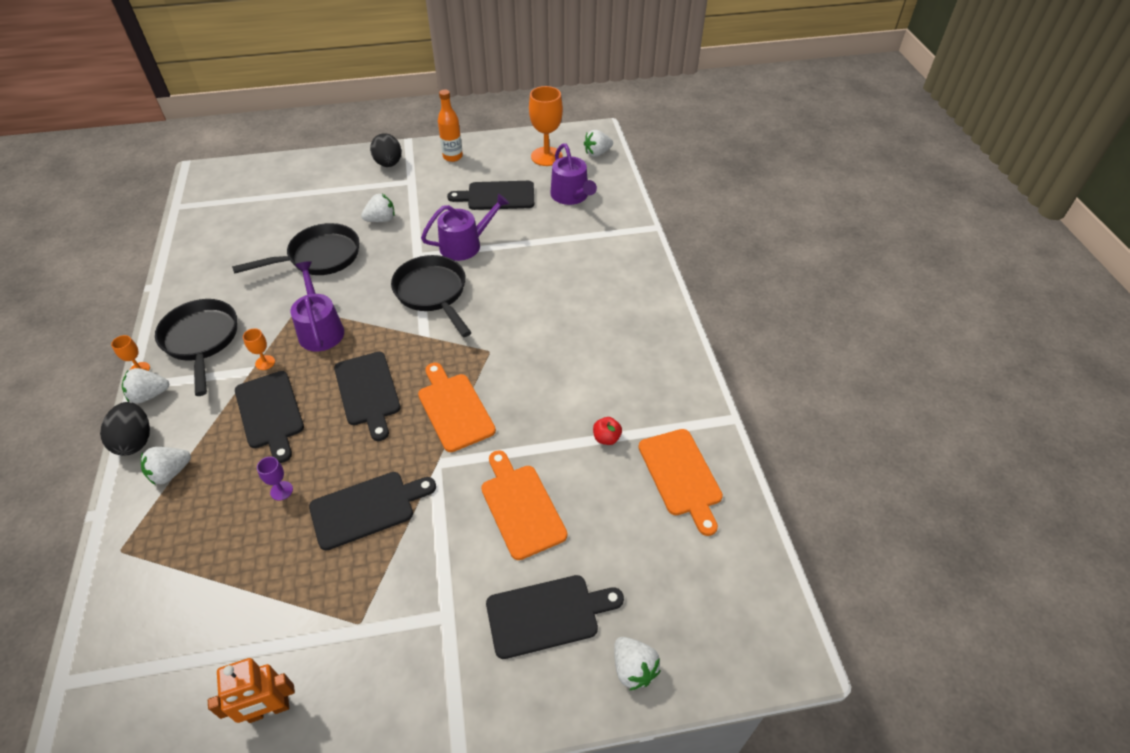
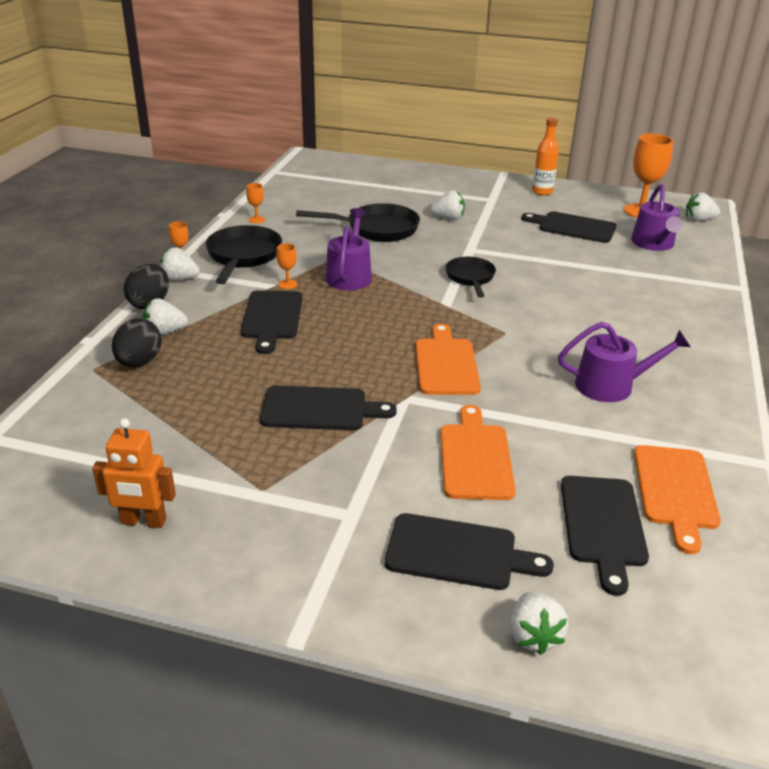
camera: 25 degrees right, 15 degrees down
purple goblet [257,457,293,501] -> none
black cutting board [334,352,401,441] -> black cutting board moved to [561,476,649,596]
black egg [370,133,401,167] -> black egg moved to [112,318,162,367]
black pan [391,255,472,337] -> black pan [445,257,496,298], size x0.65
purple watering can [421,193,509,261] -> purple watering can moved to [558,322,691,402]
red apple [593,417,622,445] -> none
none -> orange goblet [246,183,265,223]

